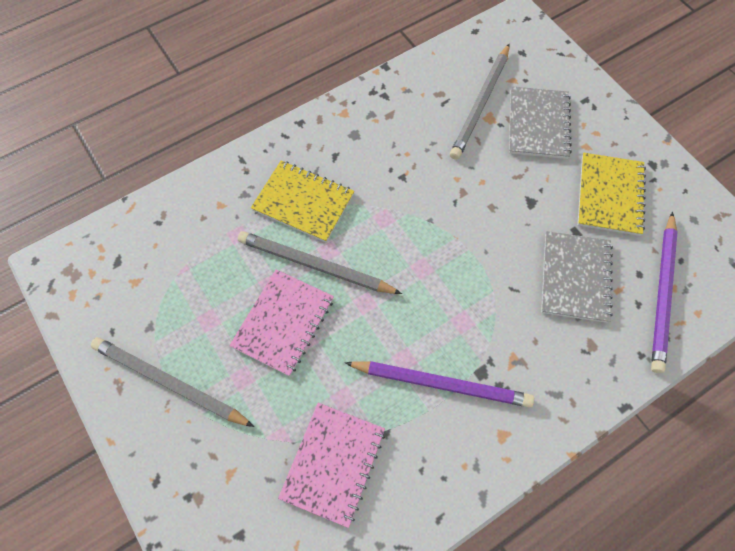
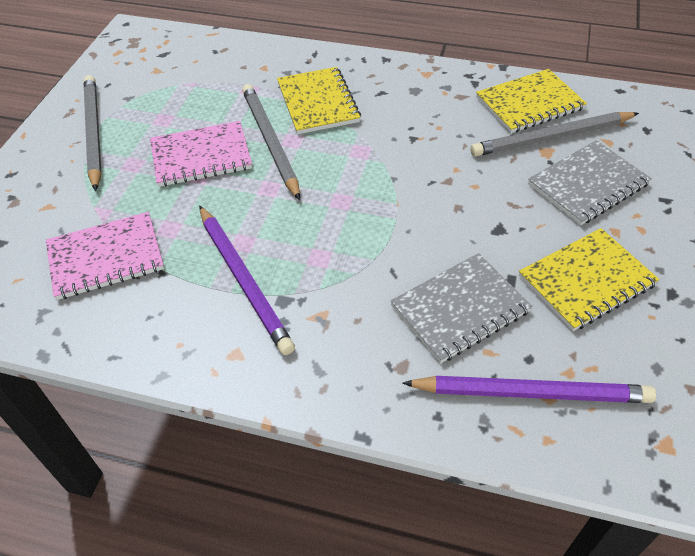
camera: 50 degrees right, 15 degrees down
purple pencil [651,212,678,373] -> purple pencil turned 150 degrees counterclockwise [402,376,656,403]
none -> yellow notebook [476,69,587,133]

